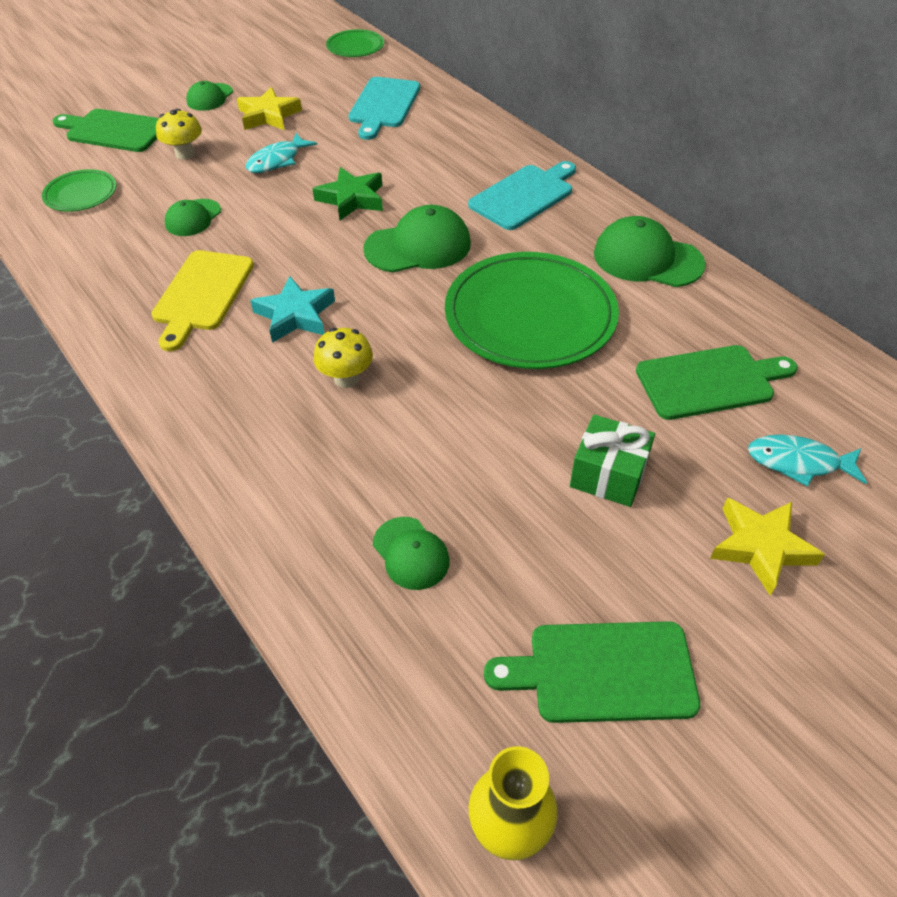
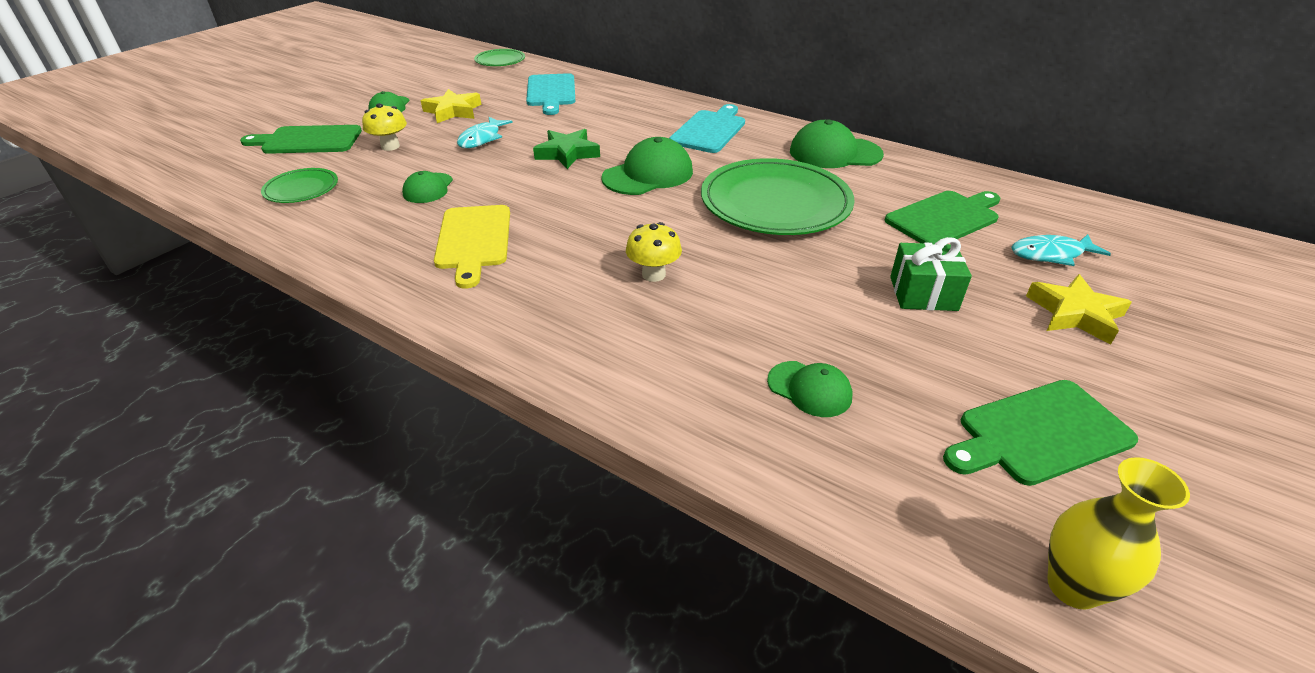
camera: 20 degrees left, 10 degrees down
turquoise star [250,276,335,343] -> none

